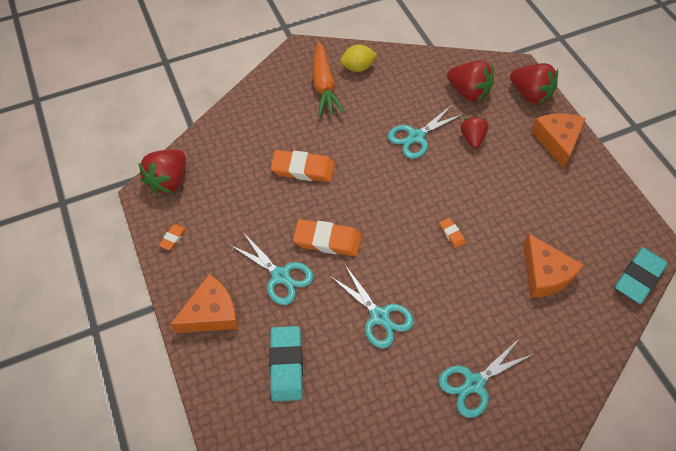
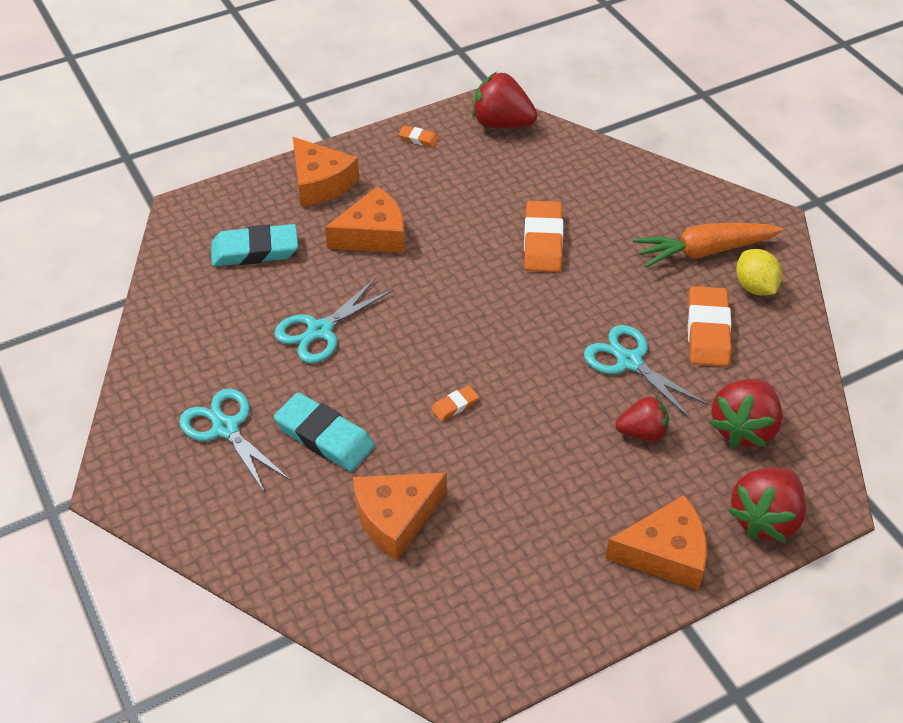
camera: 85 degrees right, 10 degrees down
turquoise scissors [230,232,314,305] -> orange cheese [325,186,405,253]
orange eraser [293,219,361,256] -> orange eraser moved to [688,286,731,367]
turquoise eraser [615,247,668,304] -> turquoise eraser moved to [274,392,375,471]

